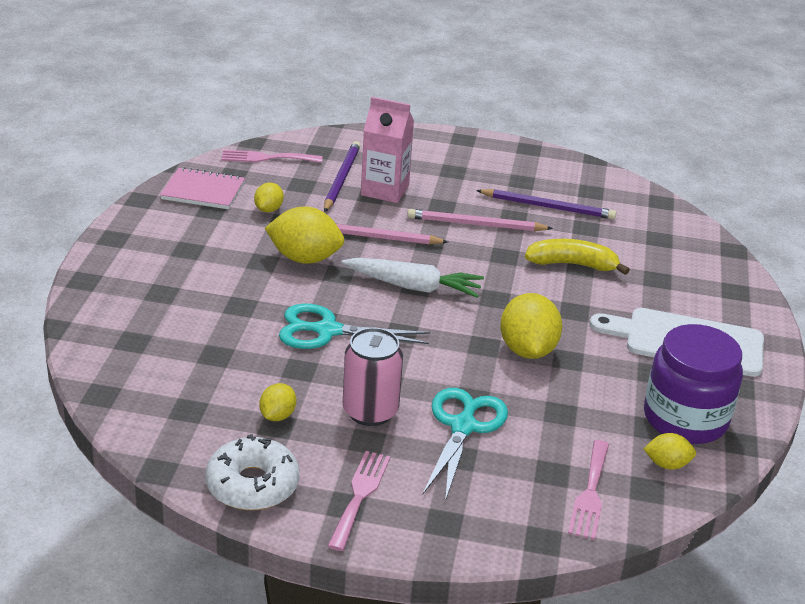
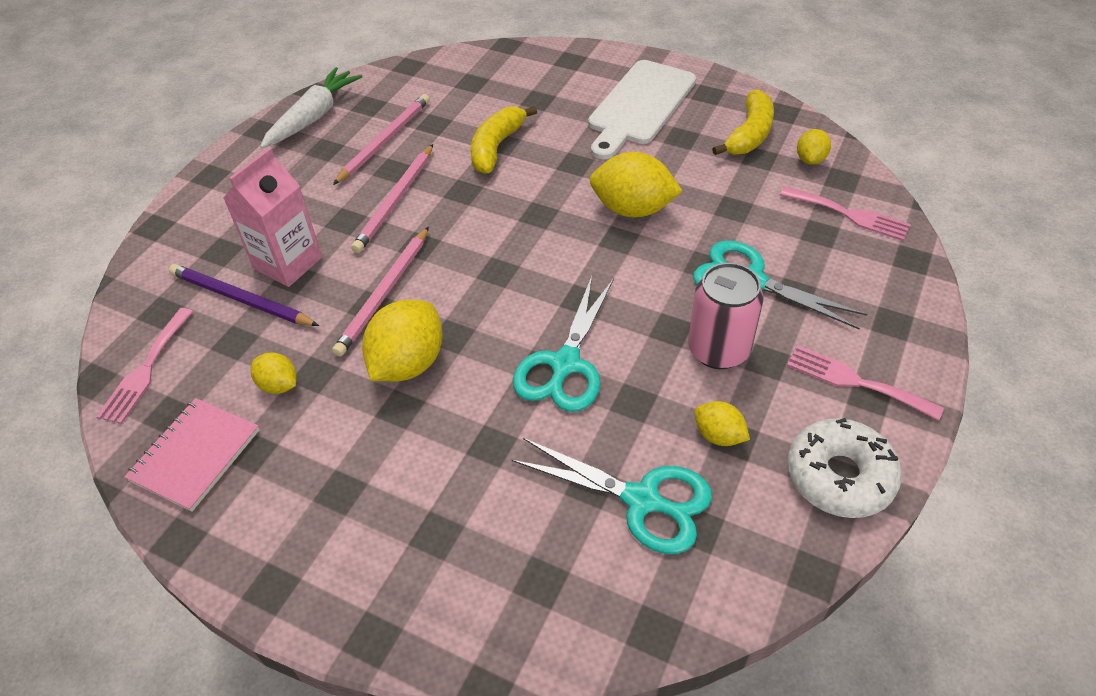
camera: 70 degrees left, 15 degrees up
white carrot [341,258,484,298] -> white carrot moved to [260,67,363,148]
purple pencil [476,189,616,219] -> pink pencil [333,94,430,185]
purple jar [644,324,743,444] -> yellow banana [712,90,774,155]
none -> turquoise scissors [512,438,712,554]

